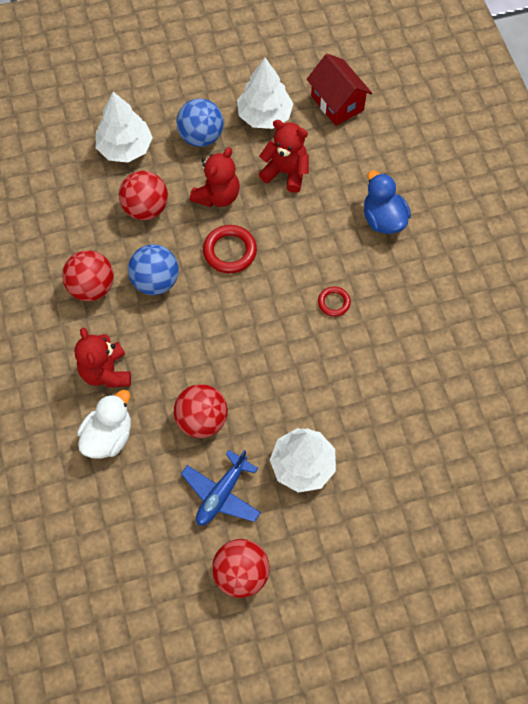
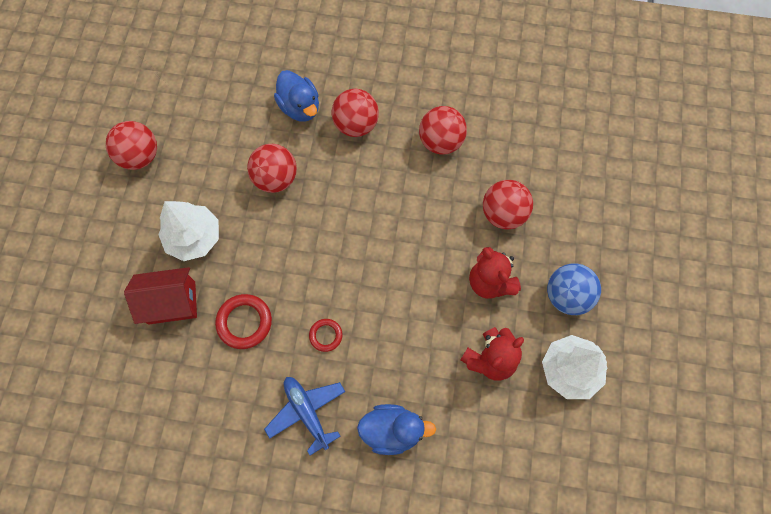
camera: 115 degrees right, 5 degrees up
red teddy bear [75,328,131,388] -> red ball [332,89,379,137]
white duck [77,390,131,459] -> blue duck [274,70,319,122]
white tree [96,92,153,162] -> none
blue ball [128,244,179,295] -> none
blue plane [181,450,261,526] -> blue plane moved to [264,377,345,455]
red ring [203,225,257,273] -> red ring moved to [215,294,272,349]
red house [307,54,372,126] -> red house moved to [124,267,197,325]

